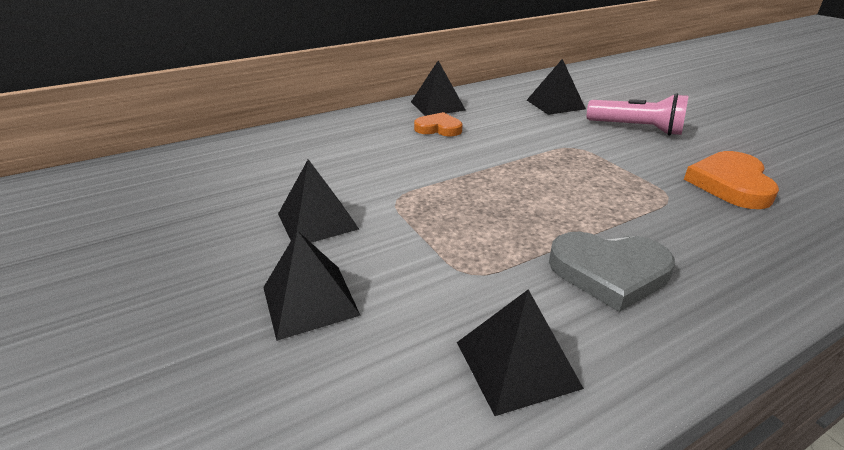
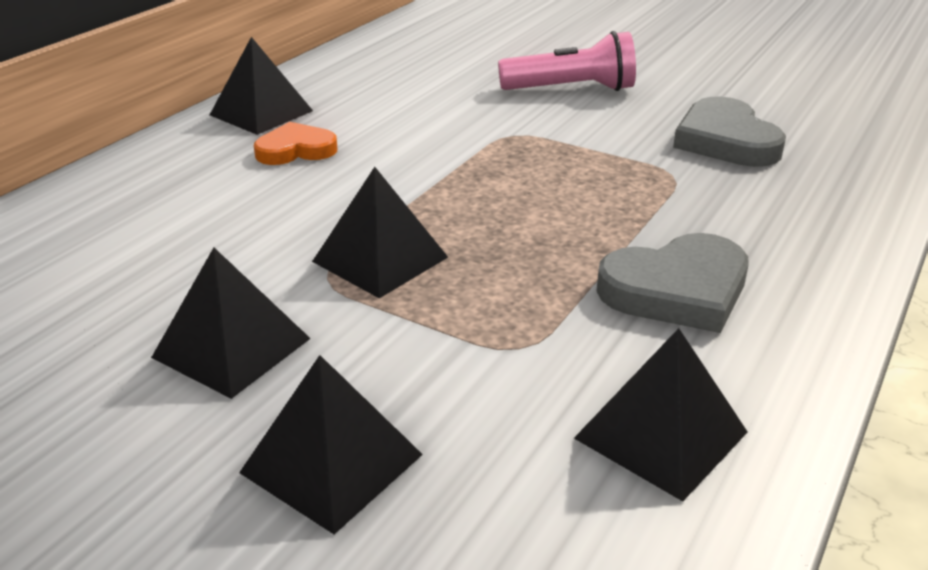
camera: 30 degrees left, 0 degrees up
black pyramid [527,59,586,115] -> black pyramid moved to [312,167,448,298]
orange heart [684,151,779,209] -> grey heart [673,97,786,167]

